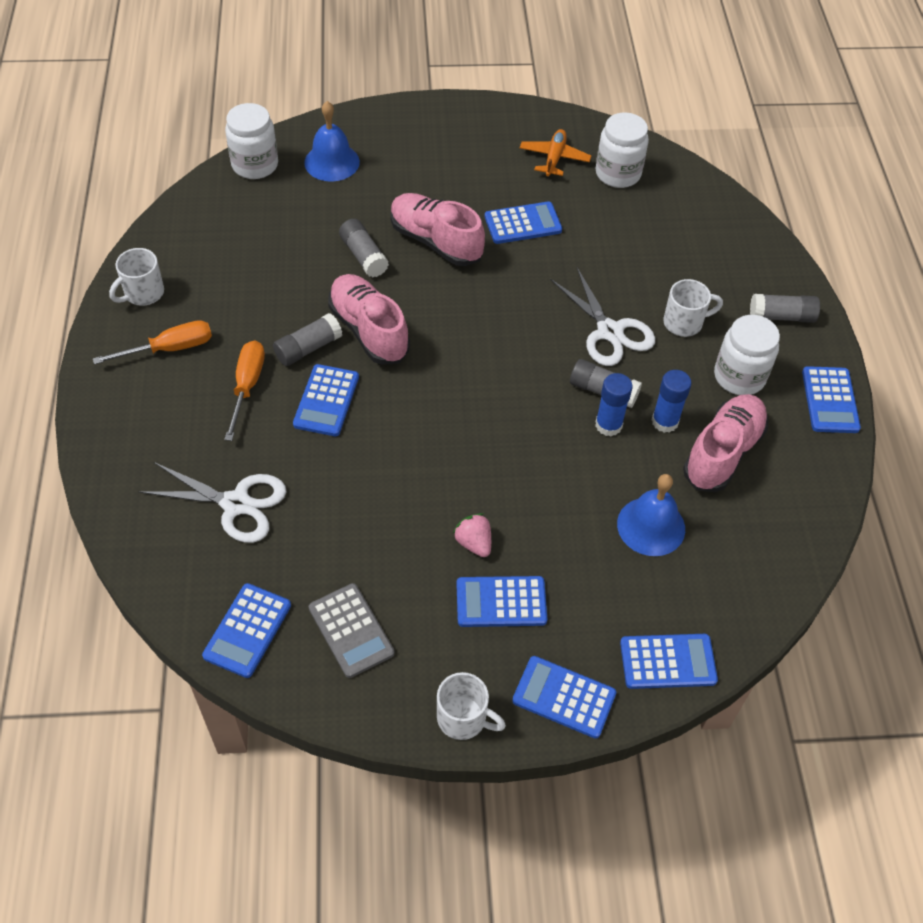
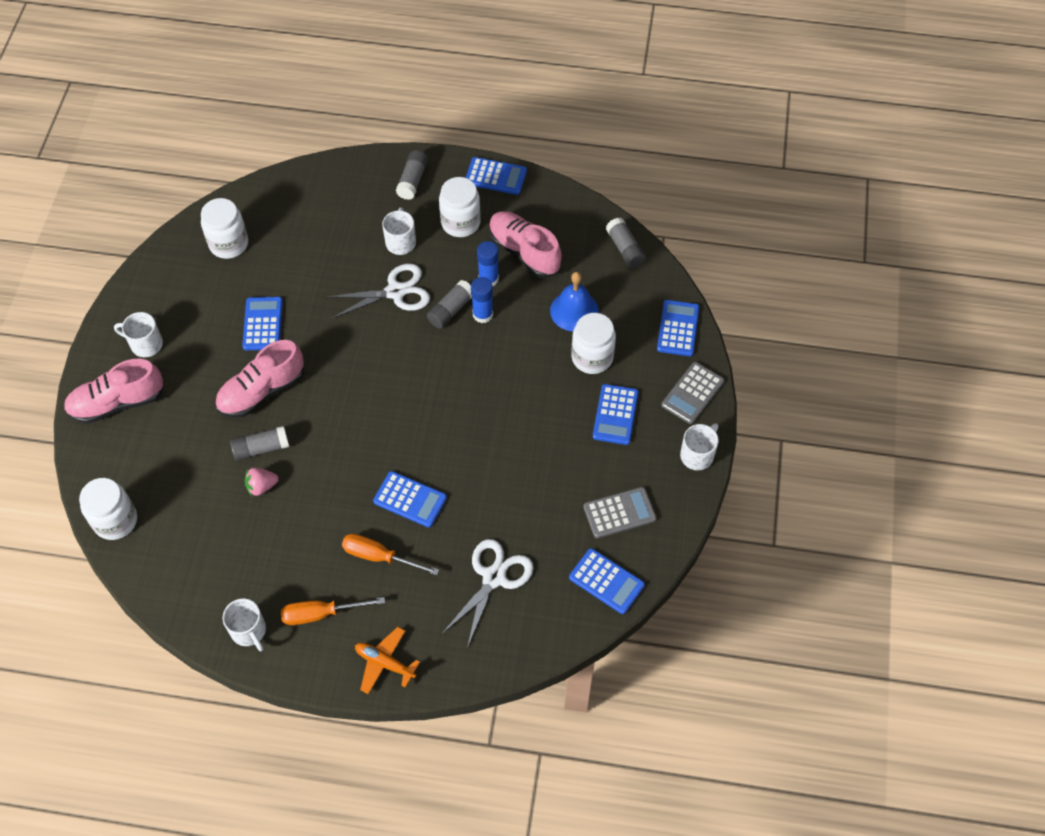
camera: 75 degrees left, 5 degrees up
orange screwdriver [93,320,212,364] -> orange screwdriver turned 90 degrees counterclockwise [281,597,385,625]
grey glue stick [273,313,342,366] -> grey glue stick moved to [606,217,646,268]
blue bell [304,101,360,181] -> none
pink shoe [328,274,410,365] -> pink shoe moved to [64,359,164,424]
pink strawberry [453,513,491,557] -> pink strawberry moved to [245,468,279,496]
blue calculator [512,656,616,739] -> grey calculator [662,362,724,424]
orange plane [520,129,591,178] -> orange plane moved to [355,627,420,694]
none -> white mug [114,312,163,357]
none -> white jar [571,313,616,374]

